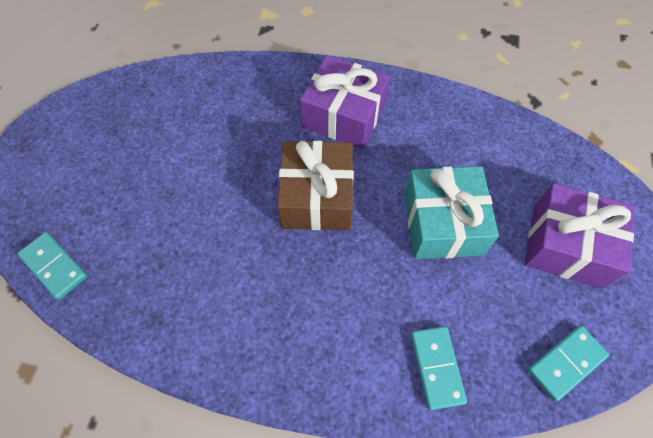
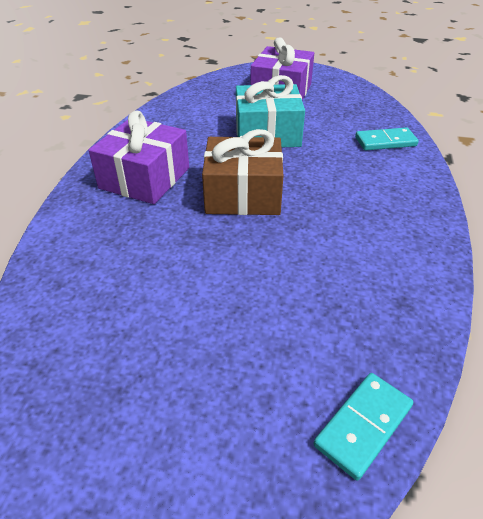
camera: 90 degrees left, 20 degrees down
turquoise domino [528,326,609,401] -> none

